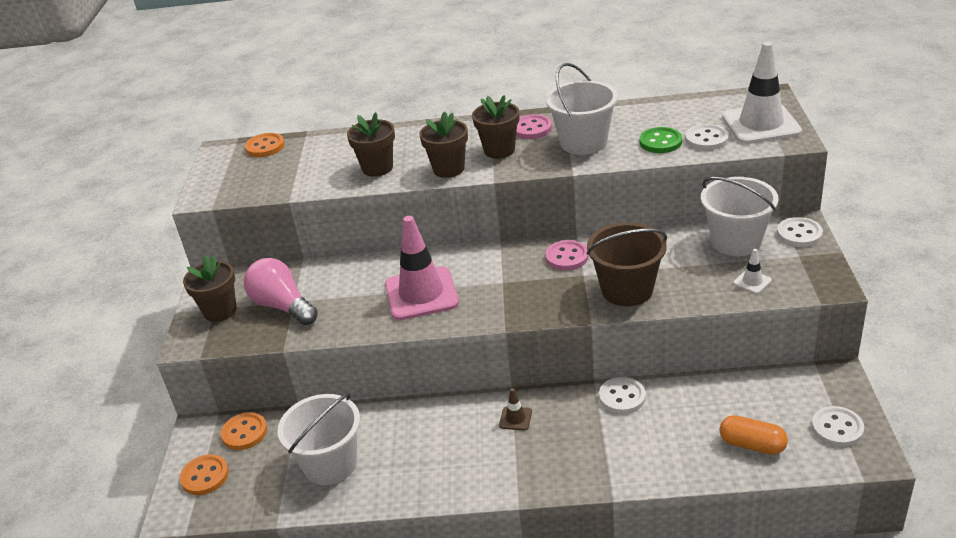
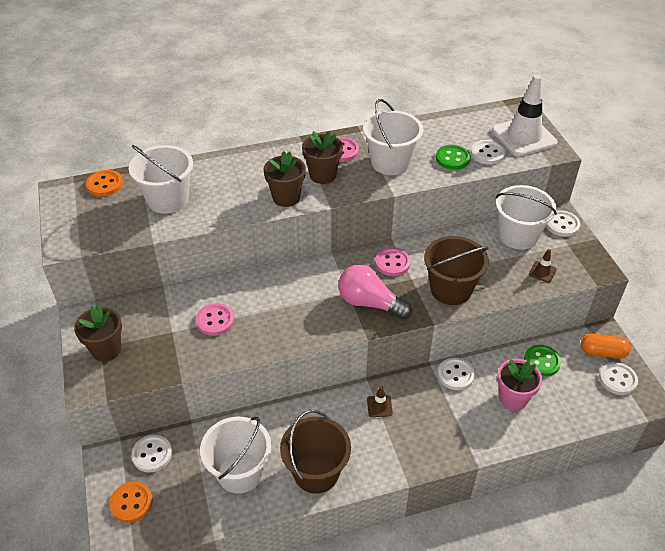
camera: 20 degrees left, 10 degrees up
orange button [221,412,267,450] -> white button [131,435,172,473]
pink light bulb [244,258,318,325] -> pink light bulb moved to [338,264,412,319]
brown flower pot [347,112,395,177] -> none
pink traffic cone [385,216,459,320] -> none
orange capsule [719,415,788,455] -> orange capsule moved to [581,334,631,359]
white traffic cone [733,249,772,294] -> brown traffic cone [529,249,556,283]
none -> white bucket [129,145,193,214]
none -> pink button [196,303,234,336]
none -> brown bucket [280,410,351,494]
none -> pink flower pot [497,359,542,411]
none -> green button [524,345,561,377]

